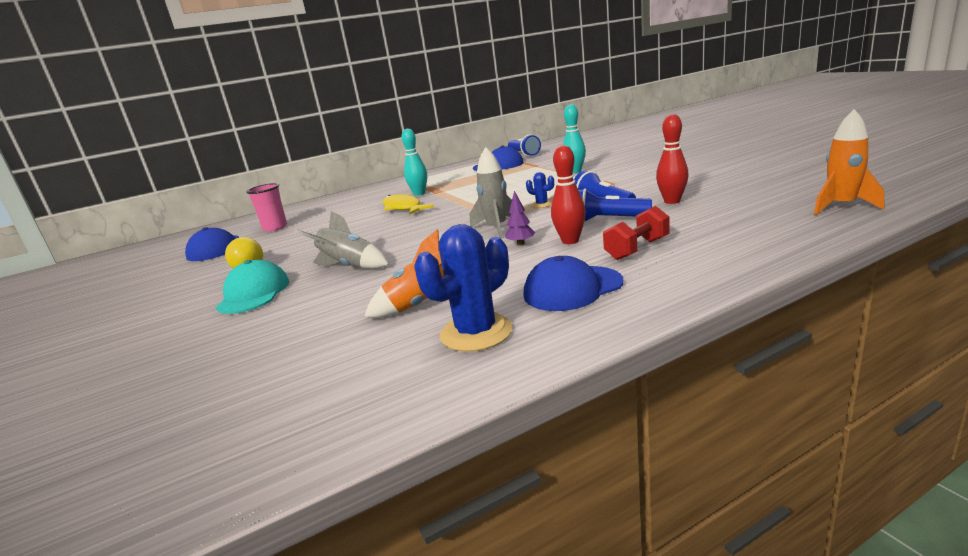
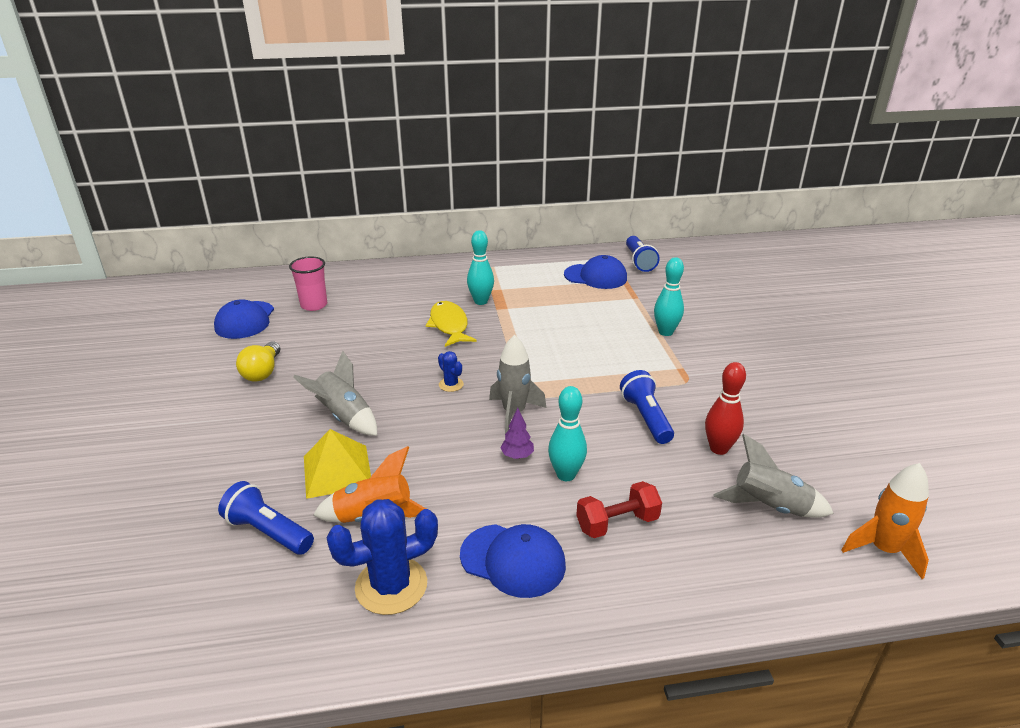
camera: 15 degrees right, 10 degrees up
turquoise cap [216,260,289,314] -> none
blue cap [524,256,623,311] -> blue cap turned 150 degrees counterclockwise [460,524,566,598]
blue cactus [526,172,554,208] -> blue cactus moved to [438,351,464,392]
red bowling pin [551,145,586,244] -> turquoise bowling pin [548,386,587,481]
blue flashlight [579,189,652,222] -> blue flashlight moved to [218,481,314,555]
none -> yellow pyramid [304,429,371,499]
none -> grey rocket [714,434,834,518]

